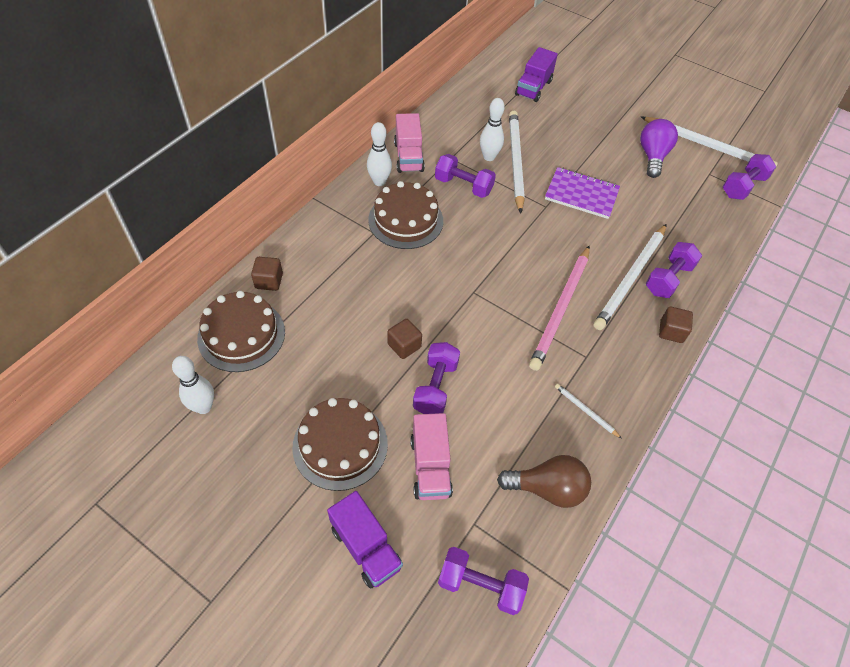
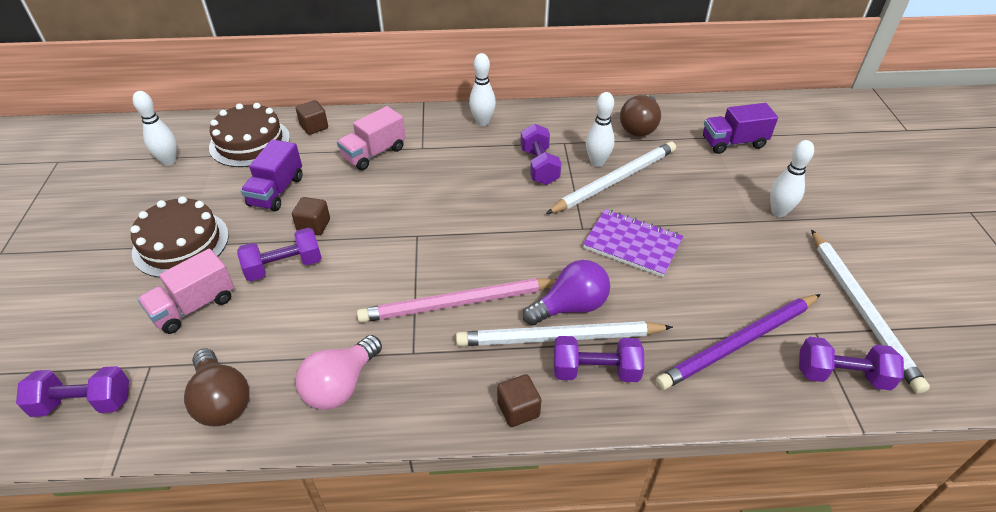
camera: 55 degrees right, 10 degrees down
purple truck [327,491,403,589] -> purple truck moved to [241,139,303,211]
brown cake [368,181,443,249] -> none
pink truck [394,113,425,173] -> pink truck moved to [337,106,406,170]
purple dumbbell [438,547,529,615] -> purple dumbbell turned 75 degrees counterclockwise [16,366,129,417]
purple notebook [545,167,620,219] -> purple notebook turned 45 degrees counterclockwise [583,209,683,277]
white pencil [555,384,622,439] -> pink light bulb [295,335,382,410]
purple light bulb [640,119,678,178] -> purple light bulb moved to [523,260,610,325]
none -> brown light bulb [620,95,661,136]
none -> purple pencil [656,294,821,390]
none -> white bowling pin [770,140,814,217]

